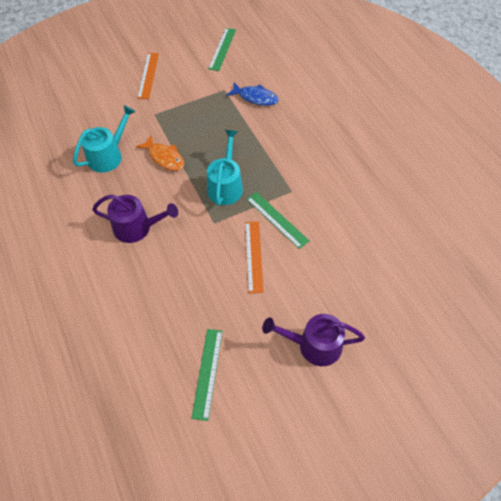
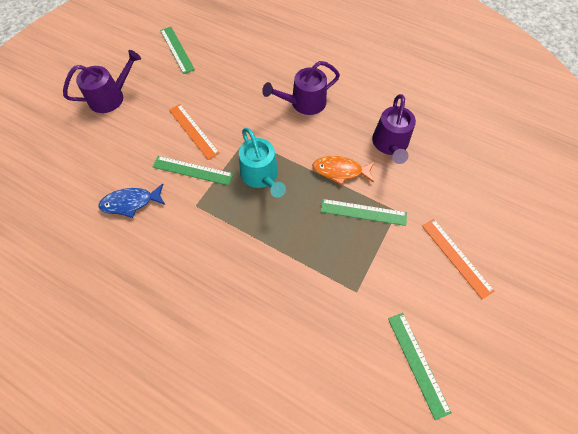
camera: 145 degrees right, 5 degrees up
turquoise watering can [73,105,136,173] -> purple watering can [372,94,416,164]
blue fish [226,83,279,106] -> blue fish moved to [98,184,165,218]
none -> green ruler [320,199,407,226]

